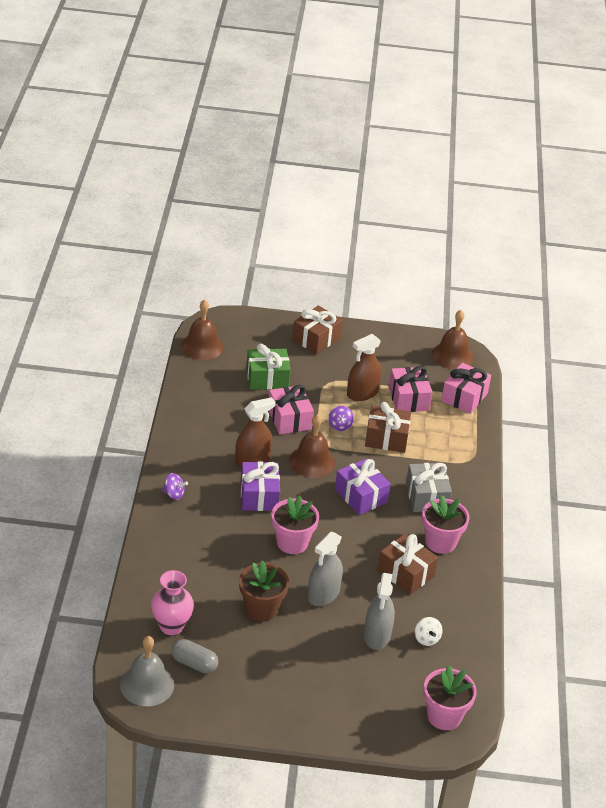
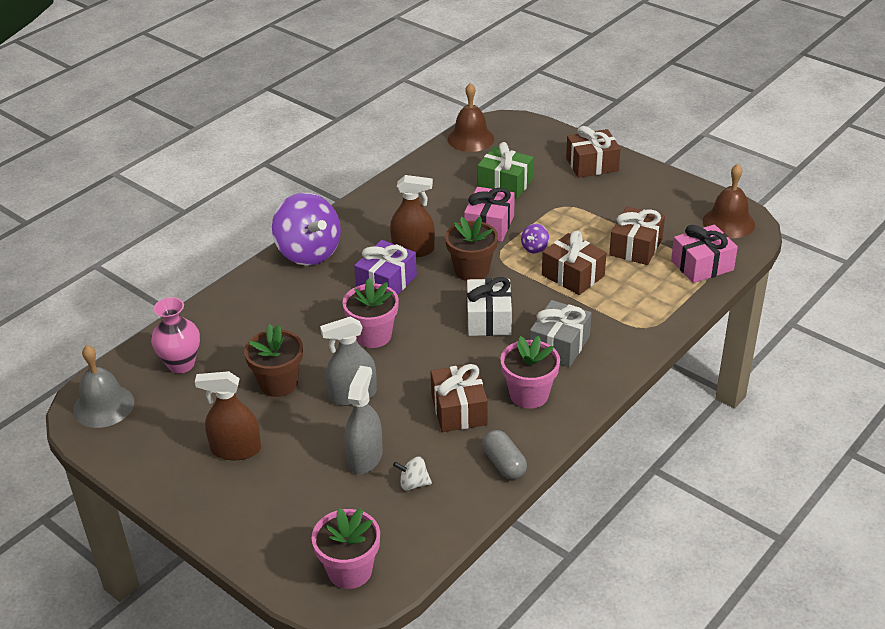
camera: 40 degrees right, 0 degrees up
purple spinning top [162,473,188,500] -> purple spinning top [272,193,341,266], size x2.42
grey capsule [171,639,218,674] -> grey capsule moved to [482,430,527,479]
brown bell [289,414,335,478] -> brown flower pot [445,217,498,281]
purple gift [335,459,391,515] -> white gift [467,277,512,336]
brown spray bottle [347,334,382,401] -> brown spray bottle moved to [195,371,261,460]
grey spray bottle [364,573,395,650] -> grey spray bottle turned 150 degrees clockwise [344,366,383,474]
pink gift [389,366,432,412] -> brown gift [609,206,665,265]
white spinning top [415,617,442,646] -> white spinning top turned 75 degrees clockwise [393,457,432,490]

